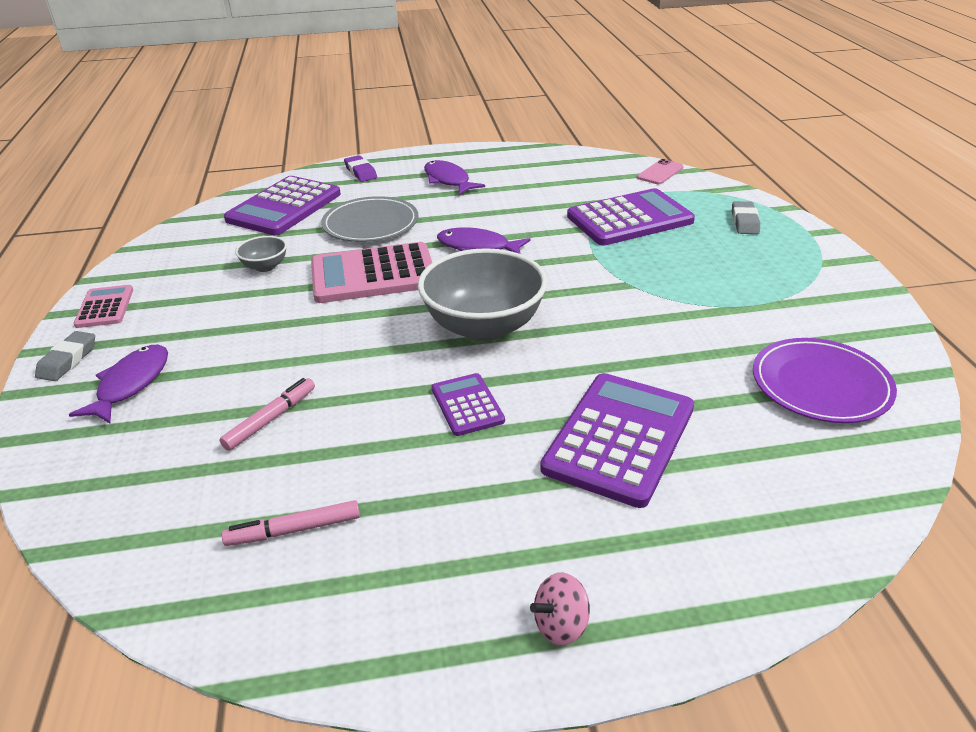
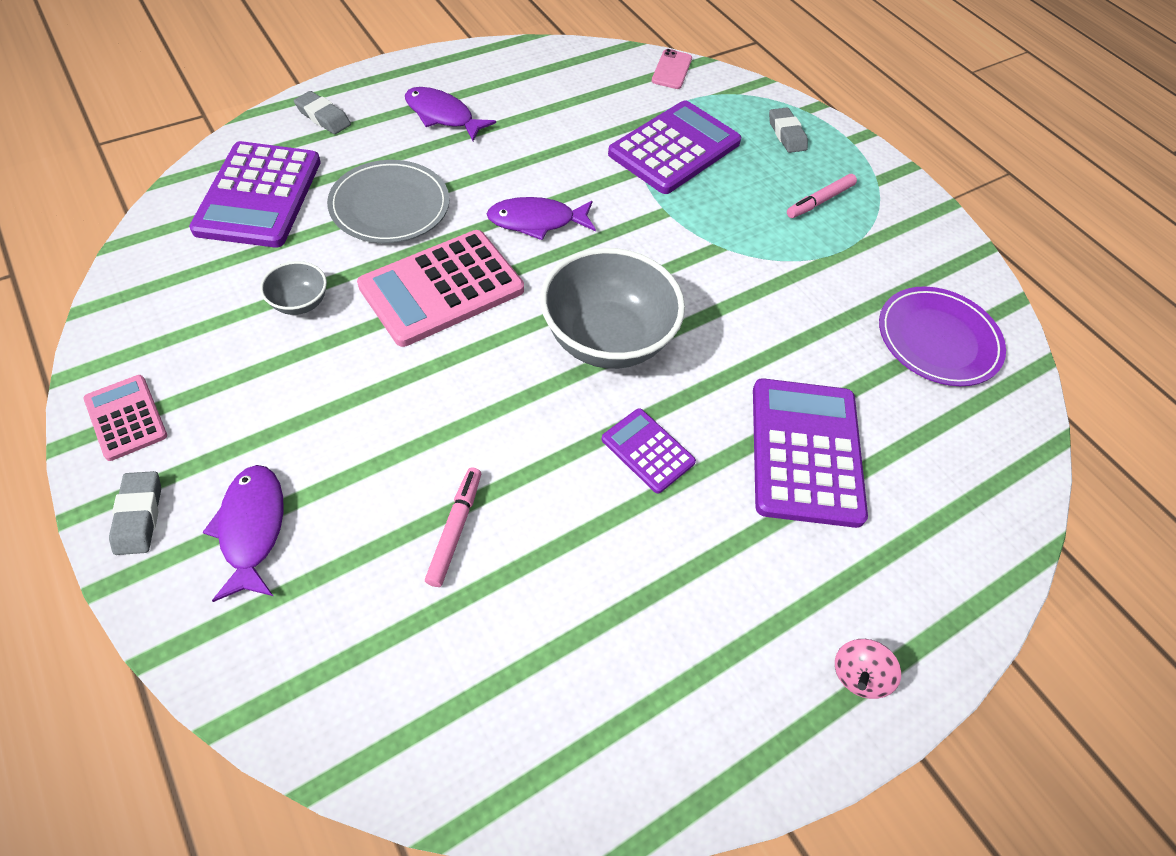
camera: 30 degrees left, 20 degrees up
pink marker [222,500,360,546] -> pink marker moved to [787,174,857,218]
purple eraser [344,155,377,182] -> grey eraser [294,91,351,134]

